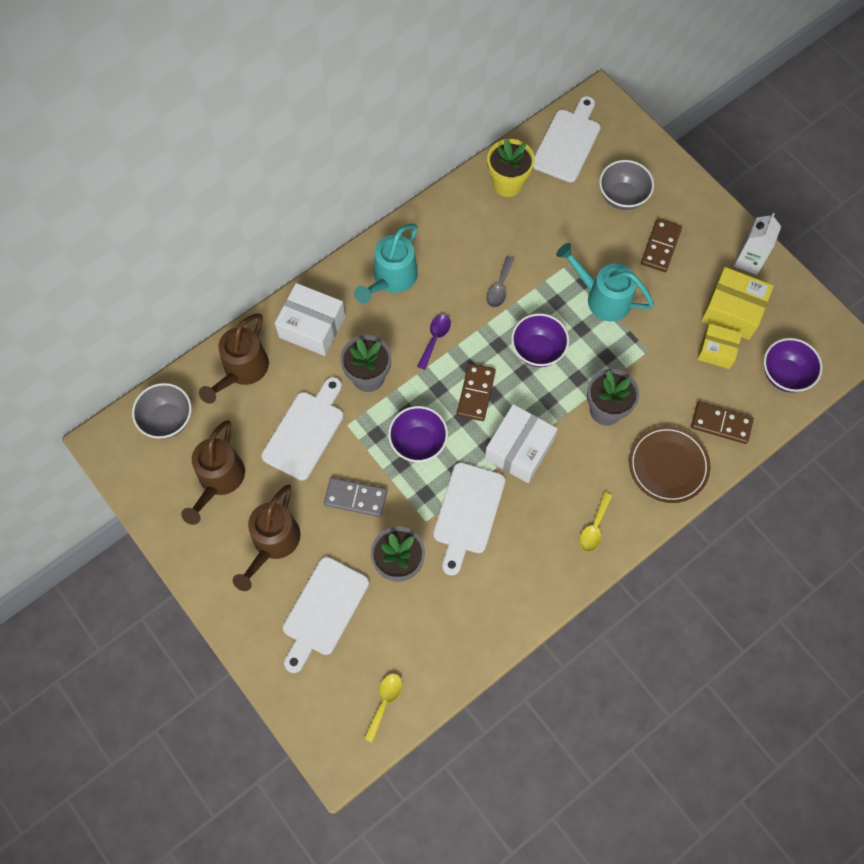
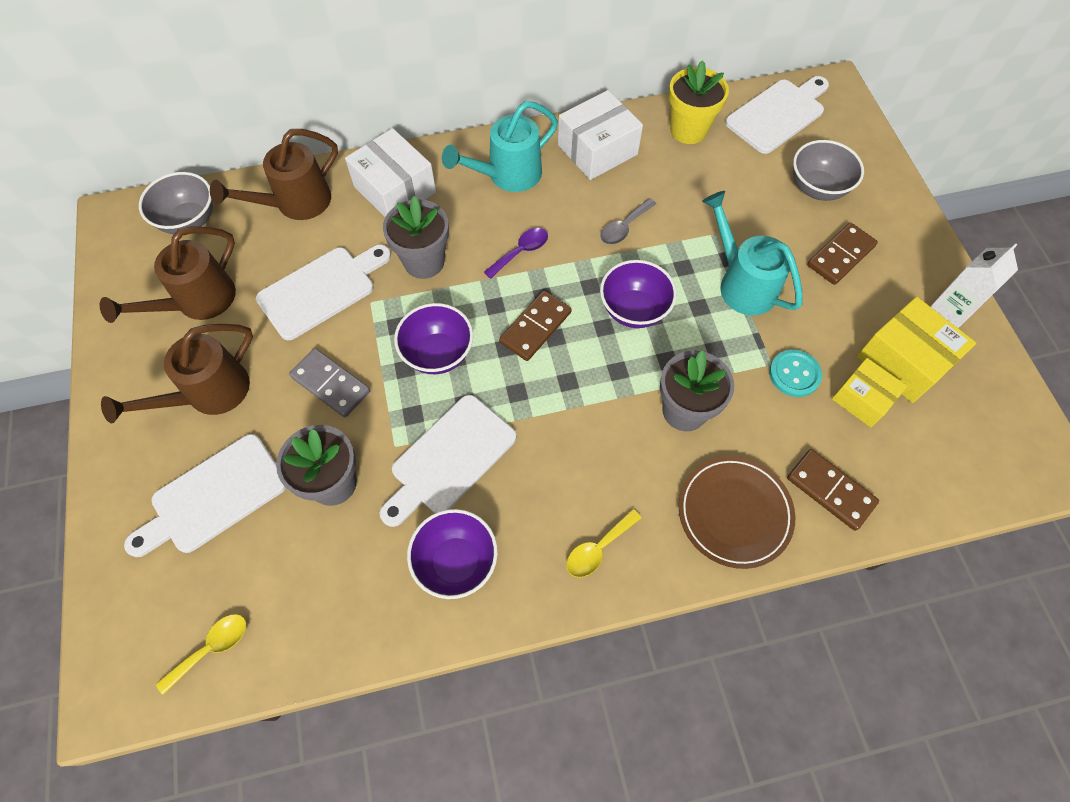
camera: 25 degrees right, 5 degrees down
white box [485,404,558,483] -> white box moved to [558,90,643,180]
purple bowl [764,338,823,393] -> purple bowl moved to [407,509,498,599]
none -> turquoise button [769,349,822,397]

